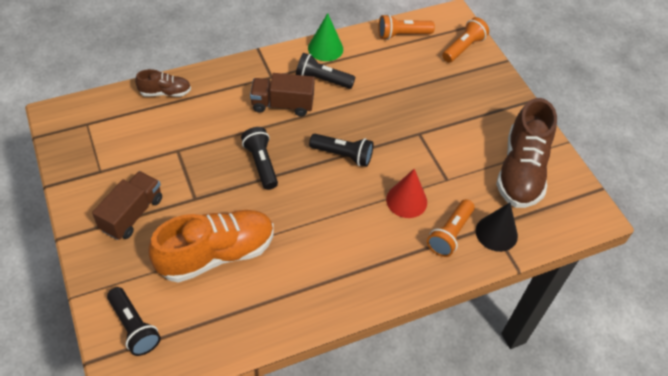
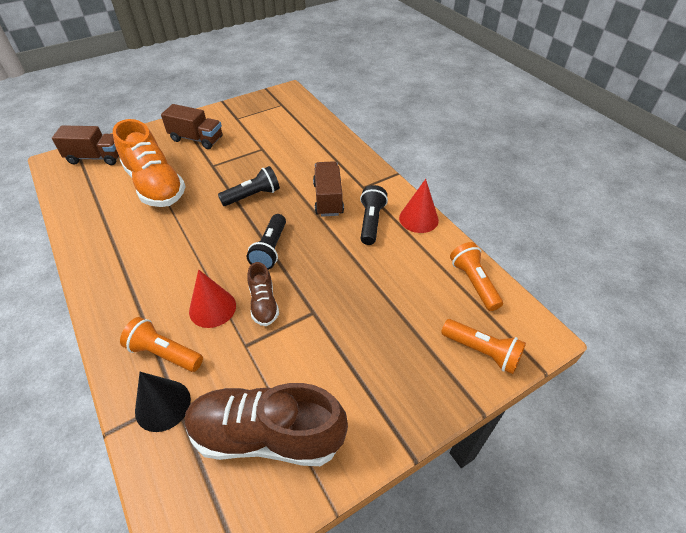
camera: 85 degrees right, 5 degrees down
black flashlight [107,287,161,356] -> brown truck [52,125,119,165]
brown shoe [135,69,191,97] -> brown shoe moved to [247,262,279,326]
green cone [308,13,343,61] -> red cone [399,179,439,233]

